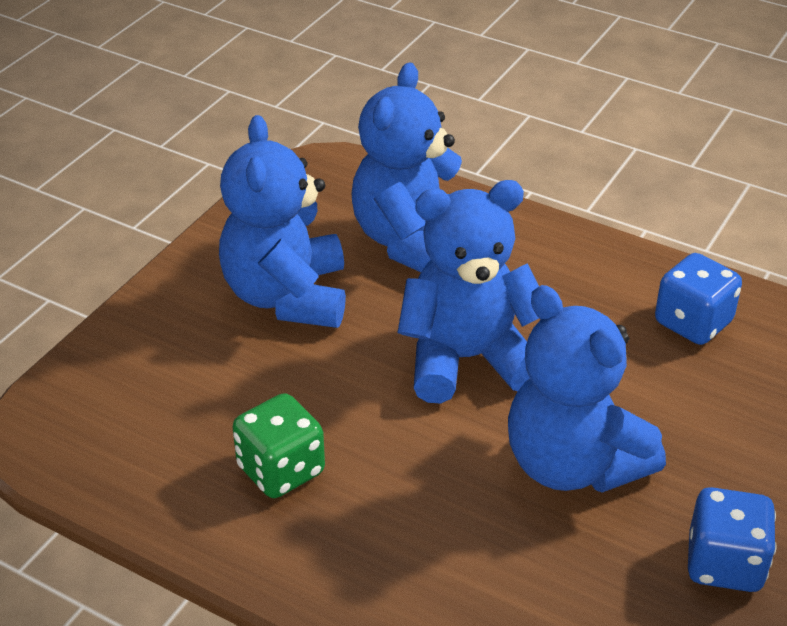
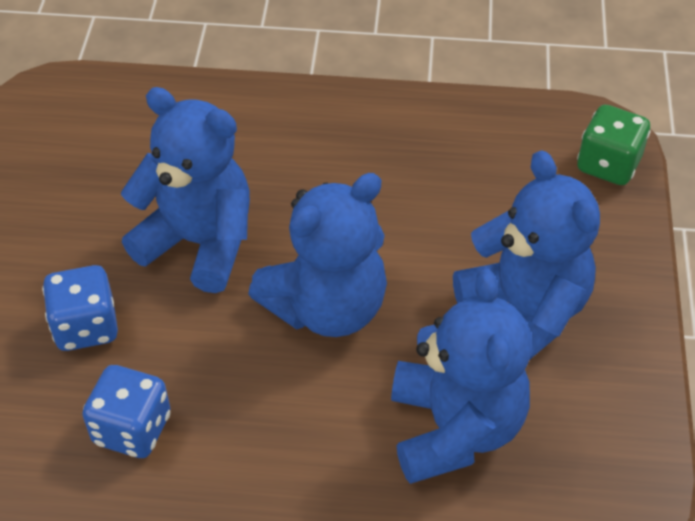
camera: 155 degrees right, 10 degrees up
green dice [232,393,325,498] -> green dice moved to [577,105,651,185]
blue dice [688,487,777,592] -> blue dice moved to [42,265,118,351]

